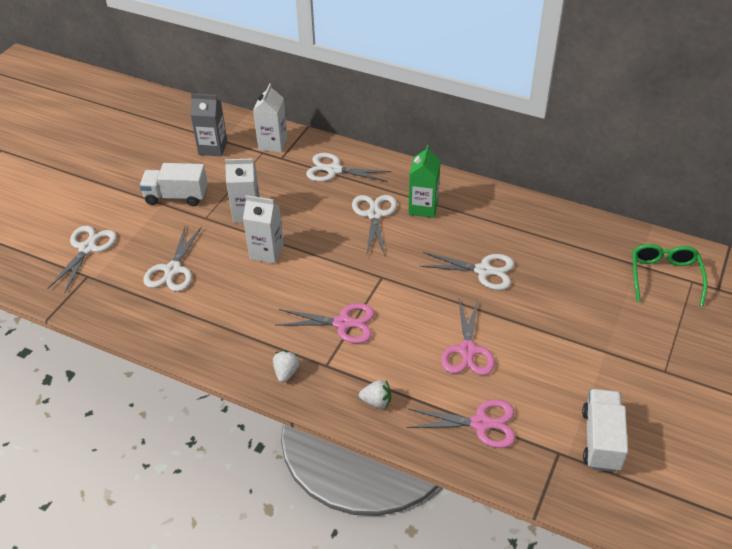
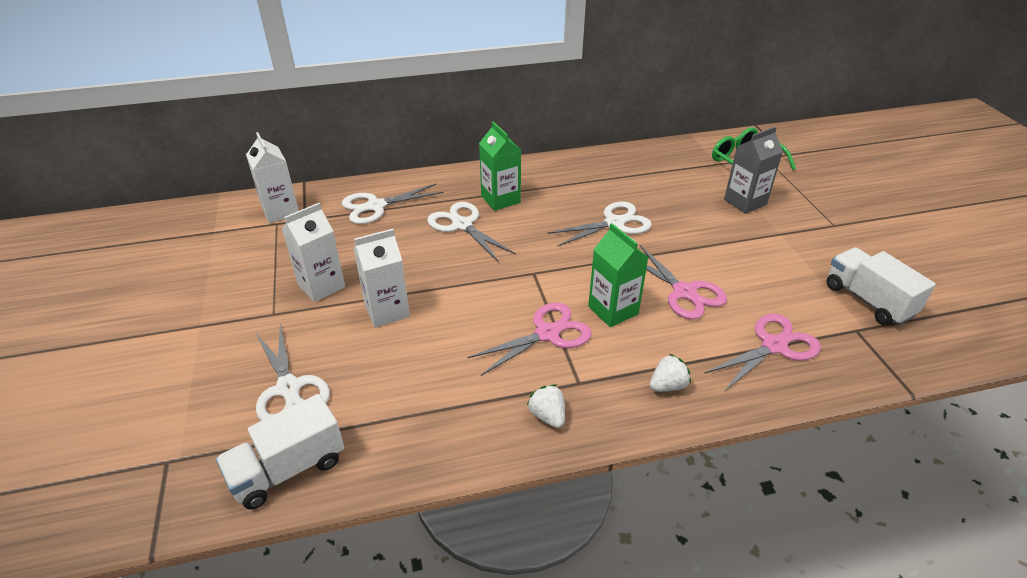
camera: 40 degrees left, 5 degrees down
white scissors [47,226,117,293] -> none
white truck [139,163,208,206] -> white truck moved to [216,394,344,510]
grey carton [190,94,227,156] -> grey carton moved to [724,126,783,214]
none -> green carton [588,223,649,327]

